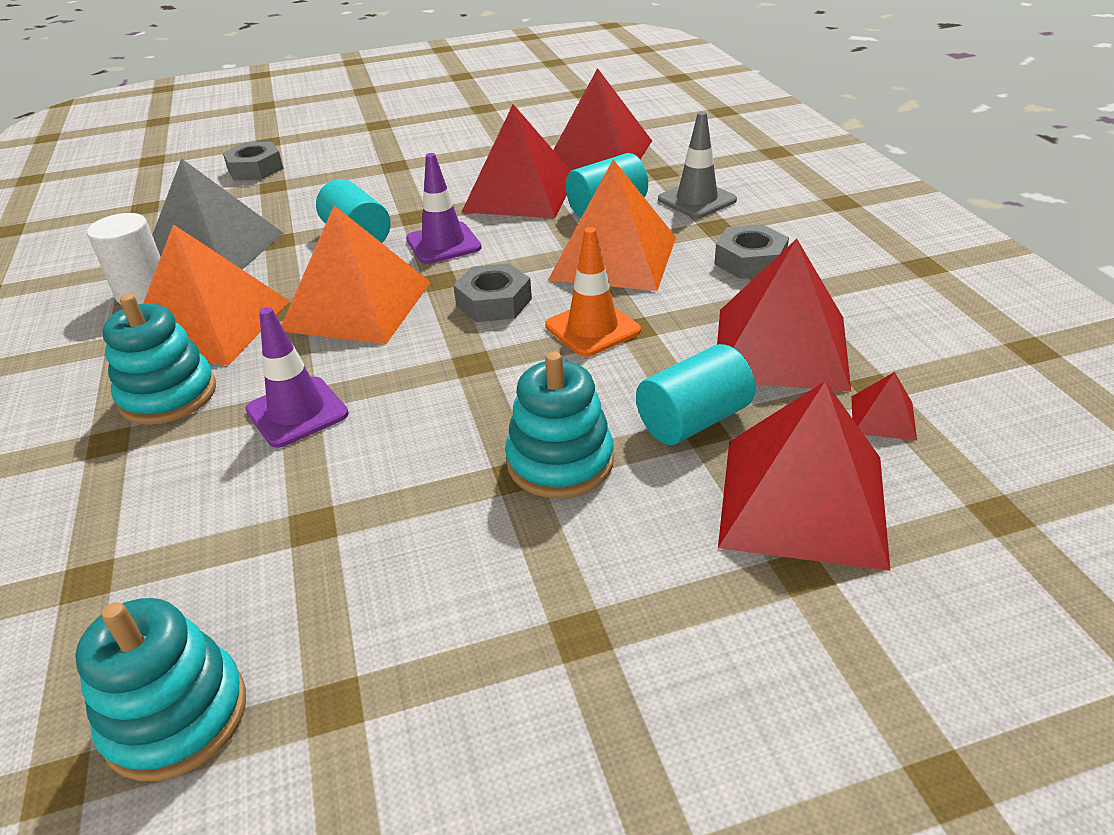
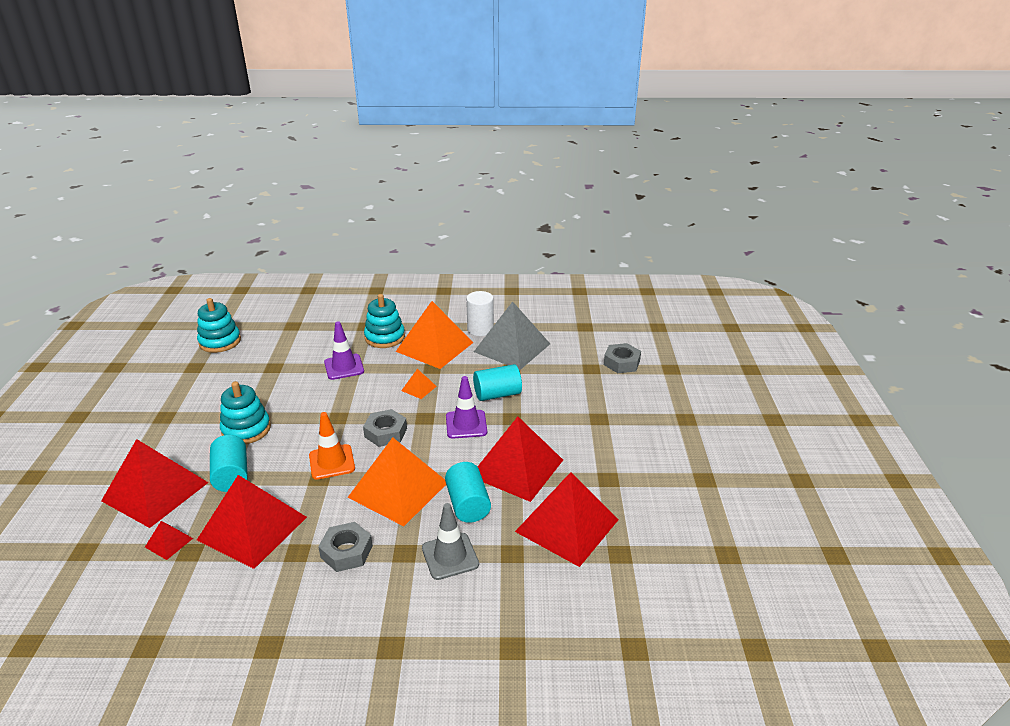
camera: 105 degrees right, 5 degrees down
orange pyramid [281,205,431,344] -> orange pyramid [401,369,437,399], size x0.42

